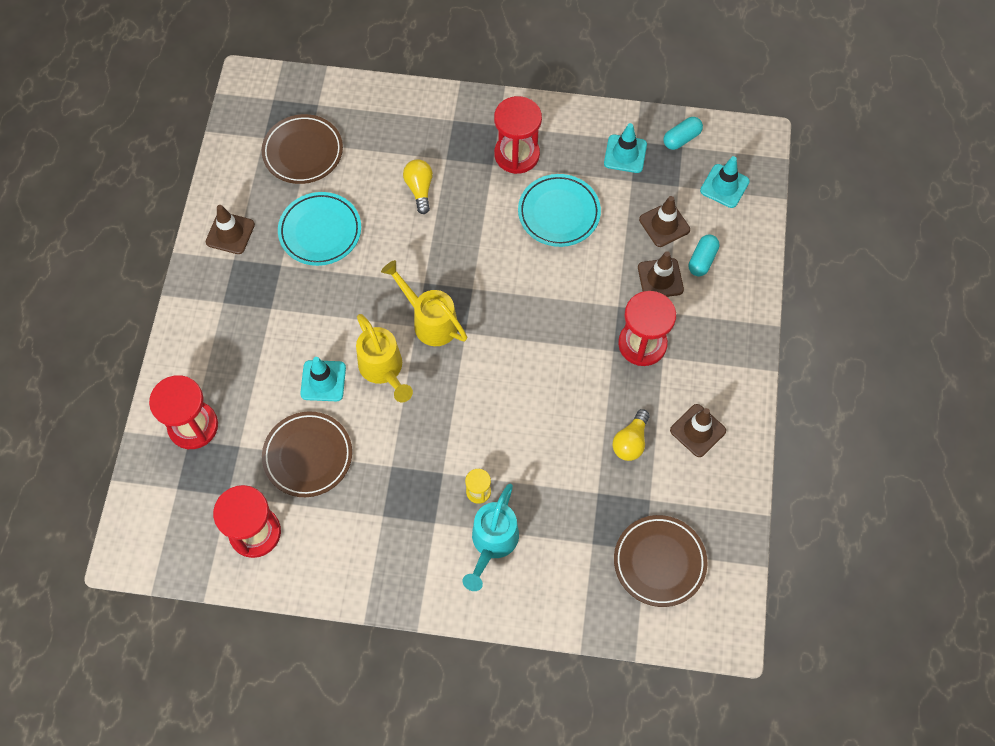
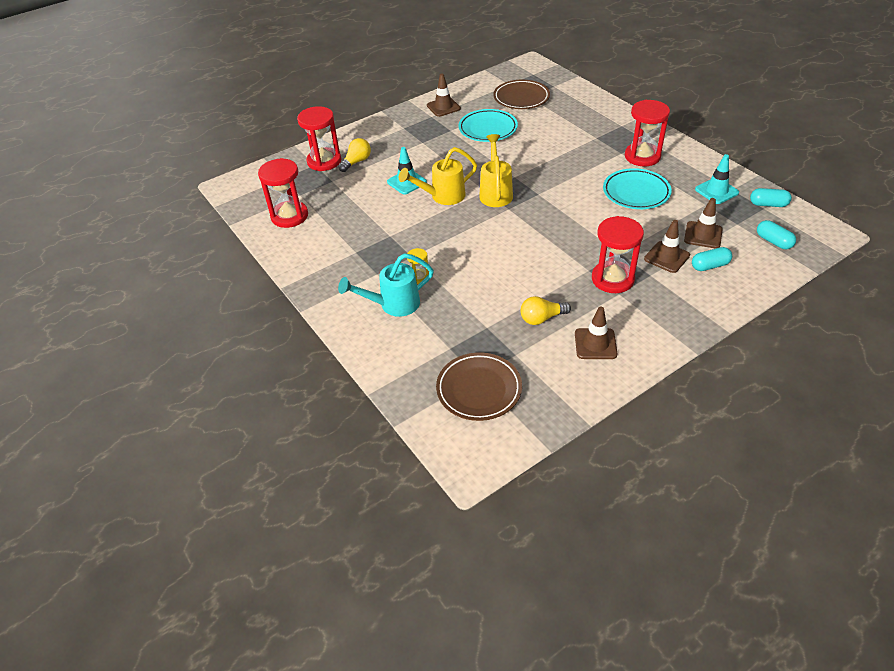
camera: 50 degrees right, 20 degrees down
brown plate [262,411,352,497] -> none
yellow watering can [356,314,413,402] -> yellow watering can turned 45 degrees clockwise [399,147,477,205]
yellow light bulb [403,159,433,214] -> yellow light bulb moved to [338,138,371,172]
turquoise traffic cone [700,156,750,208] -> turquoise capsule [757,220,796,249]

